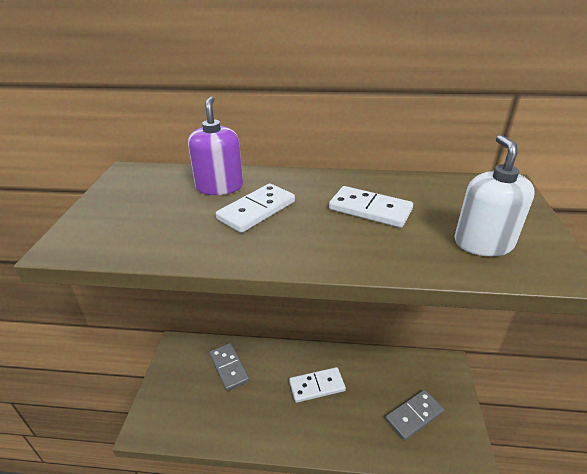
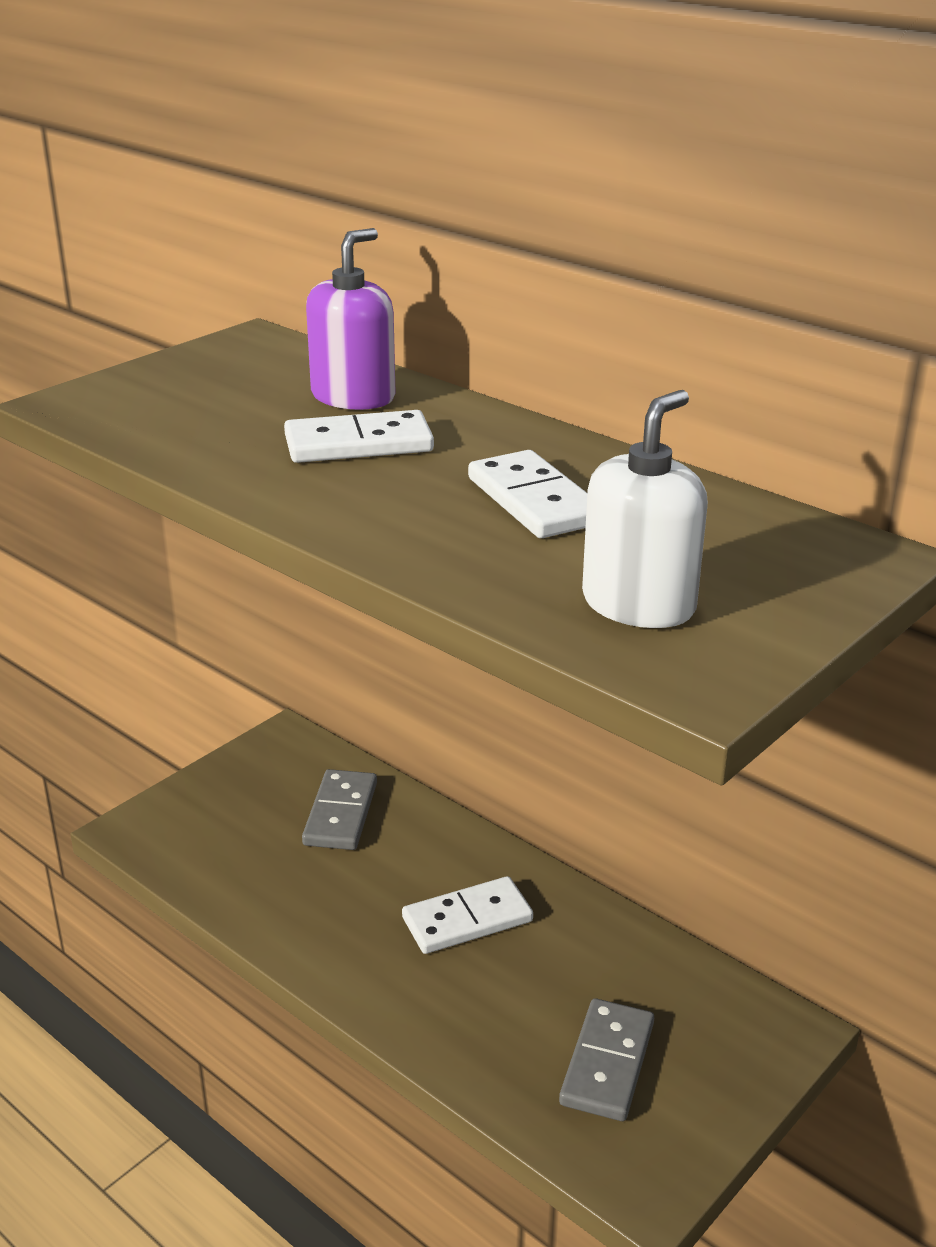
camera: 35 degrees right, 5 degrees down
white domino [289,367,346,403] -> white domino turned 45 degrees counterclockwise [402,876,533,954]
grey domino [385,390,444,441] -> grey domino turned 75 degrees counterclockwise [559,998,654,1121]

